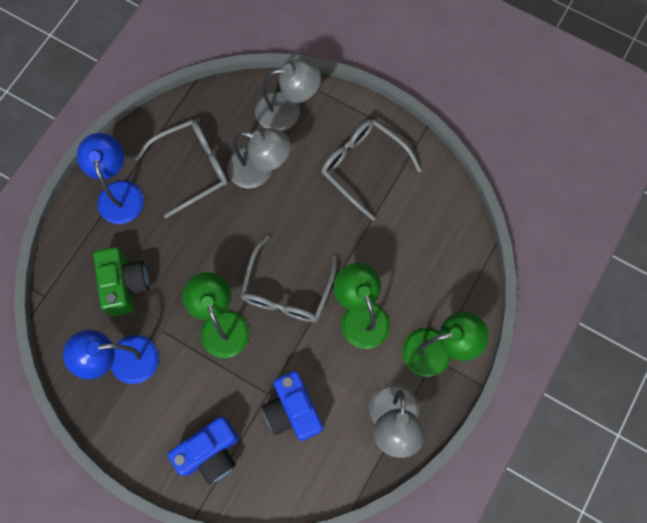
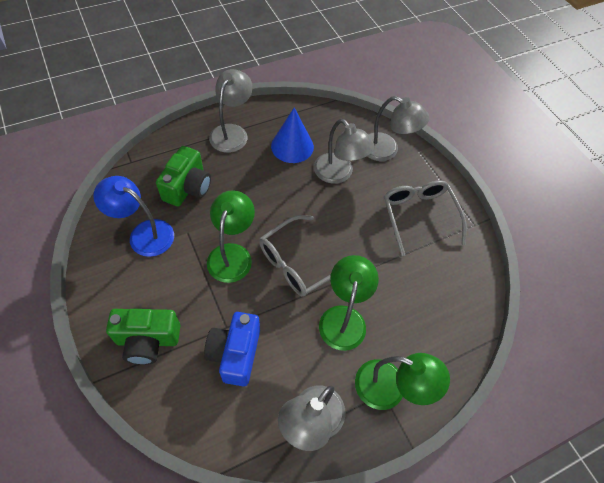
camera: 30 degrees right, 15 degrees down
blue lamp [77,133,144,224] -> grey lamp [209,69,253,153]
grey glasses [135,120,228,218] -> blue cone [271,107,314,163]
blue camera [168,417,239,485] -> green camera [106,309,180,365]

